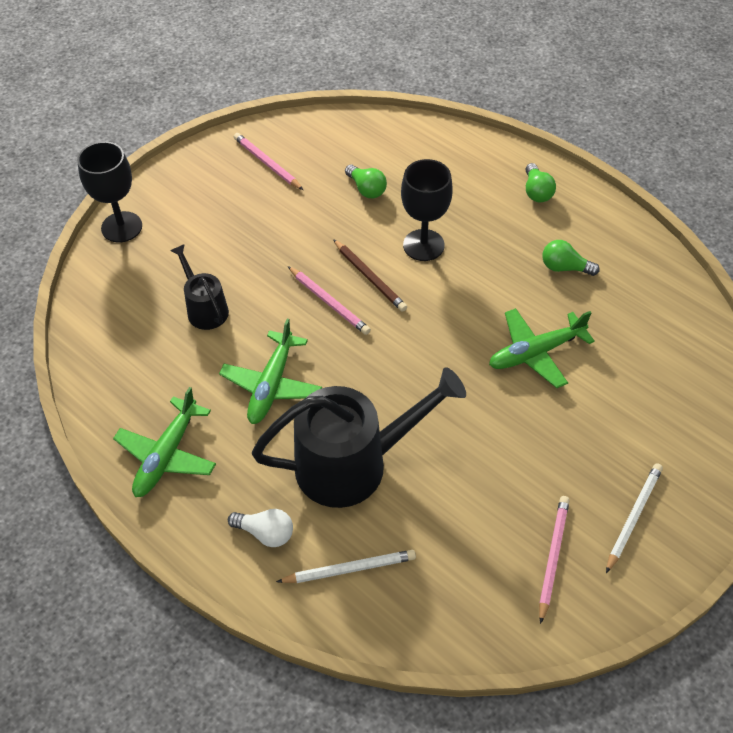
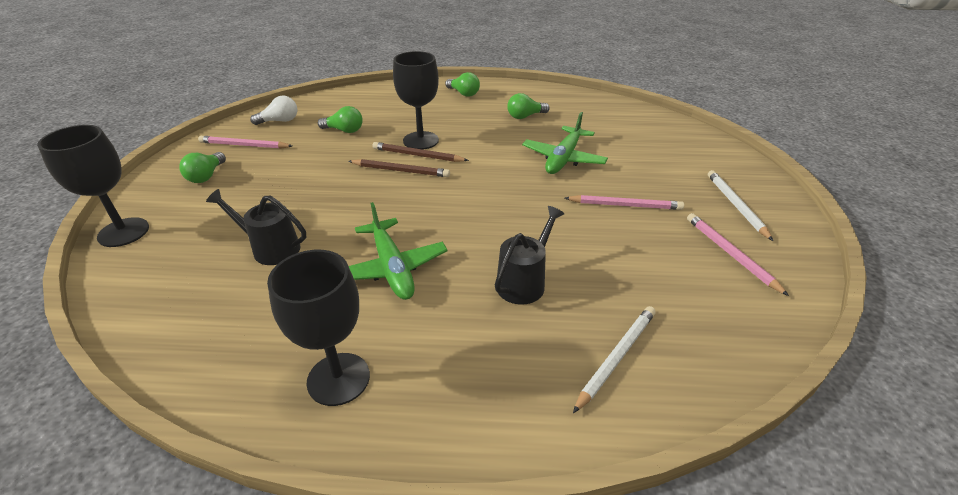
camera: 40 degrees left, 15 degrees down
green plane [113,387,216,497] -> black goblet [267,250,370,406]
white light bulb [228,509,293,547] -> white light bulb moved to [250,96,297,125]
black watering can [252,367,466,508] -> black watering can [495,206,564,305], size x0.51
pink pencil [288,266,371,335] -> pink pencil moved to [565,195,684,210]
none -> green light bulb [179,152,226,183]
none -> brown pencil [373,142,469,162]

